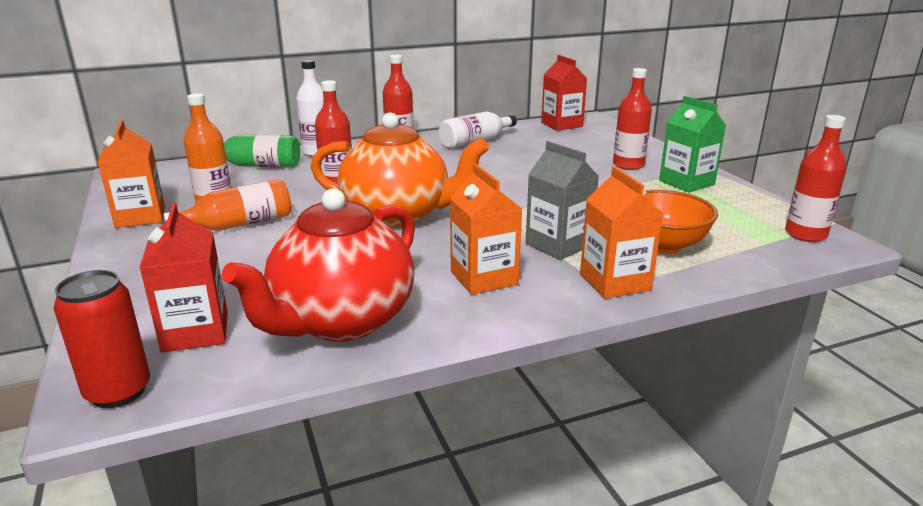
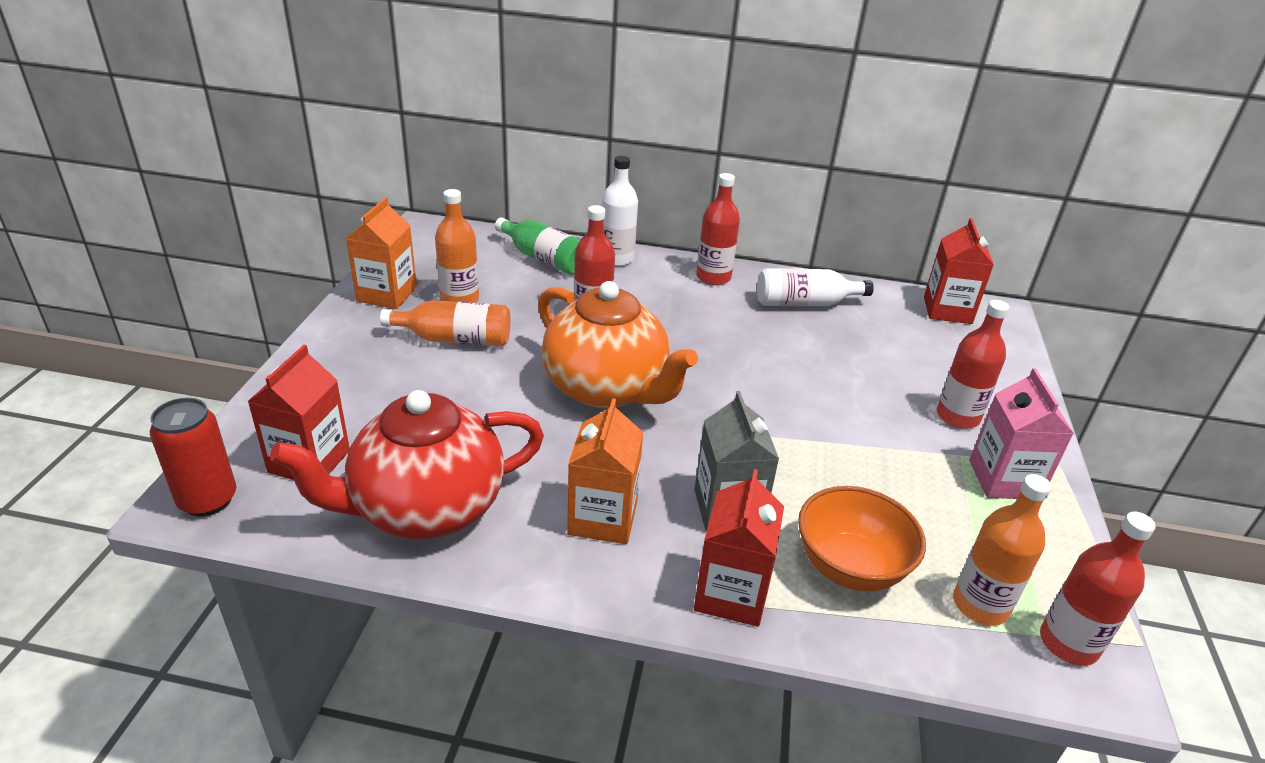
camera: 30 degrees right, 10 degrees up
orange carton [580,166,663,299] -> red carton [694,469,784,627]
green carton [659,96,726,192] -> pink carton [969,368,1074,499]
none -> orange bottle [953,474,1052,626]

